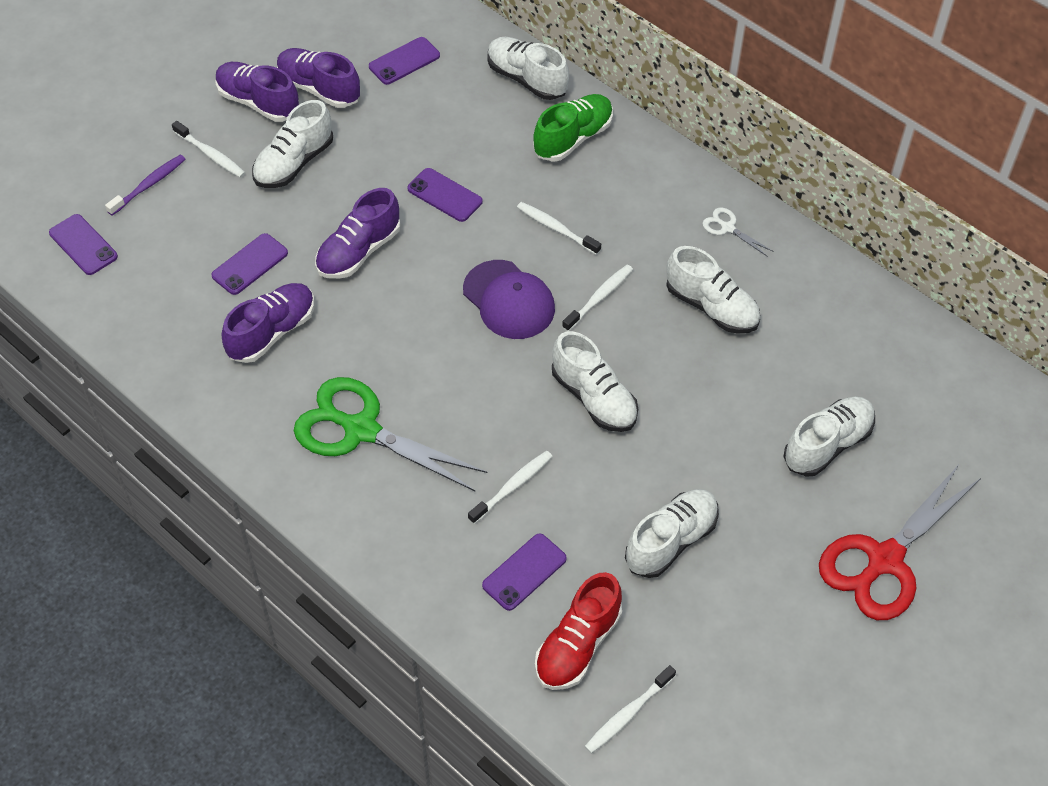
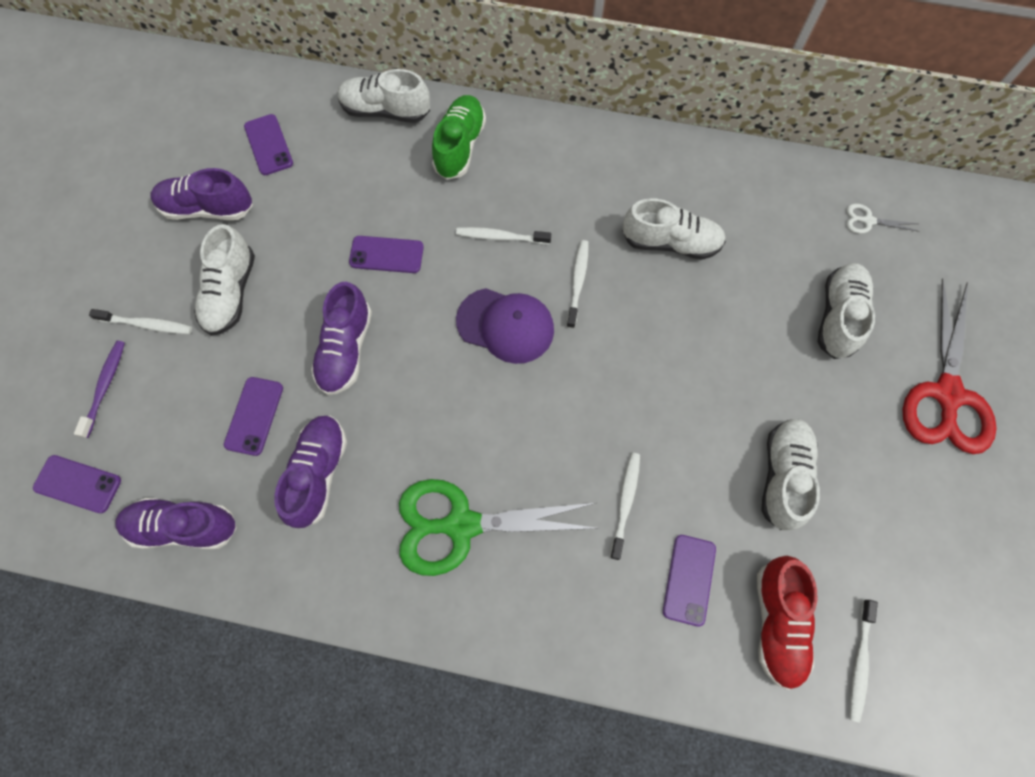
camera: 30 degrees left, 15 degrees up
purple shoe [215,62,299,122] -> purple shoe moved to [115,498,237,549]
purple phone [369,37,440,85] -> purple phone turned 45 degrees counterclockwise [244,114,293,175]
white shoe [552,331,638,432] -> none
white scissors [703,208,772,257] -> white scissors moved to [846,204,920,234]

